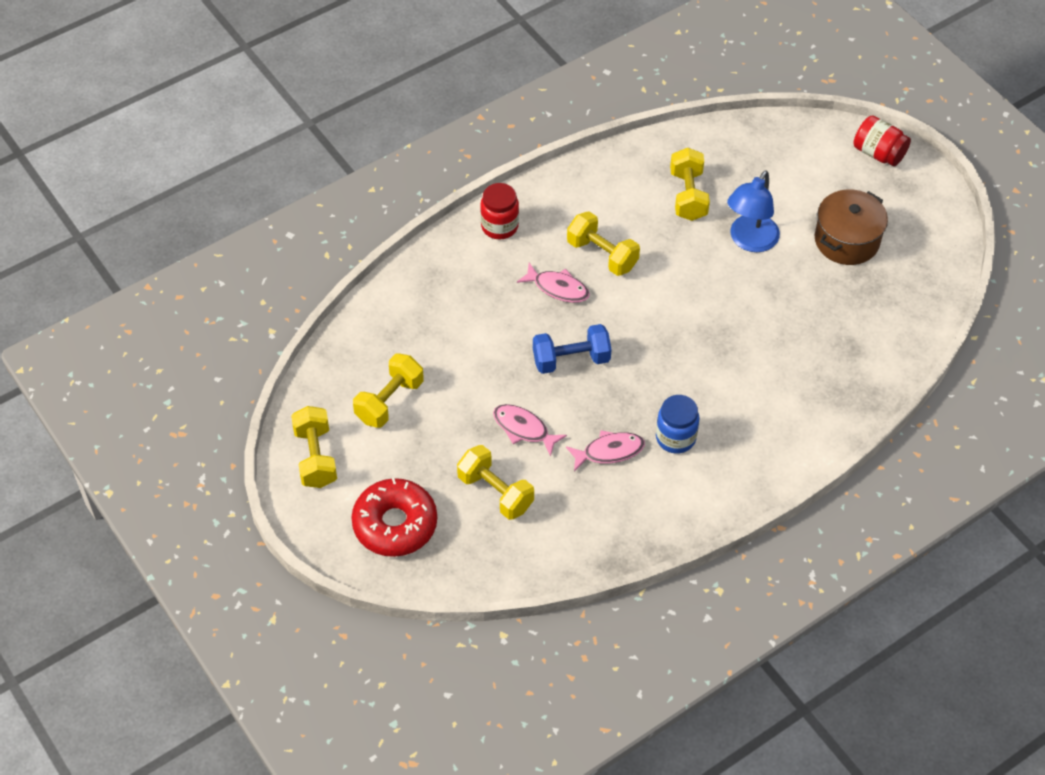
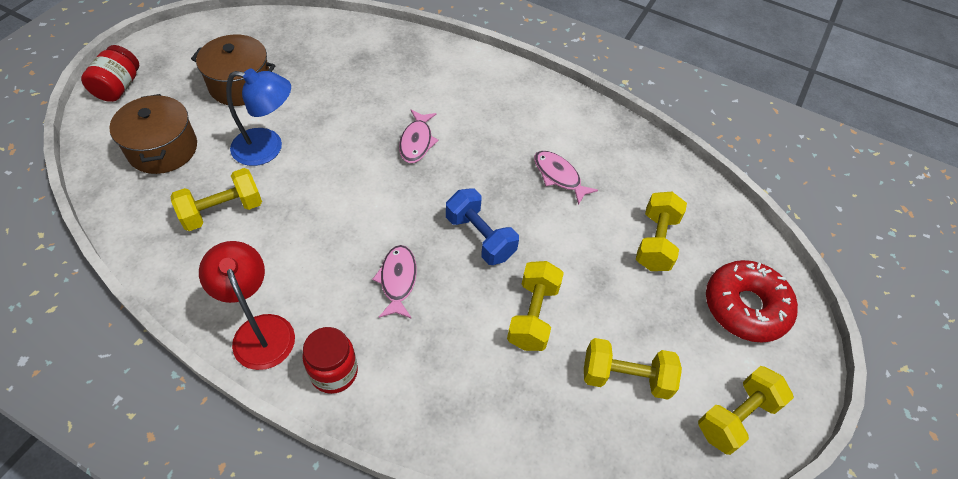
camera: 120 degrees left, 0 degrees up
pink fish [493,404,567,457] -> pink fish moved to [399,110,439,163]
yellow dumbbell [567,211,640,276] -> yellow dumbbell moved to [507,261,564,351]
blue jar [656,395,700,454] -> none
none -> brown pot [109,94,197,174]
none -> red lamp [199,241,295,370]

